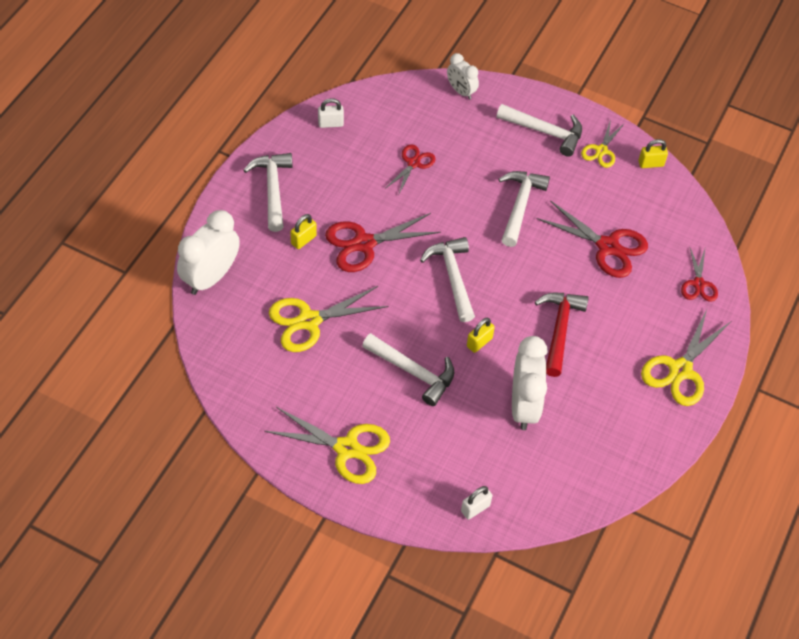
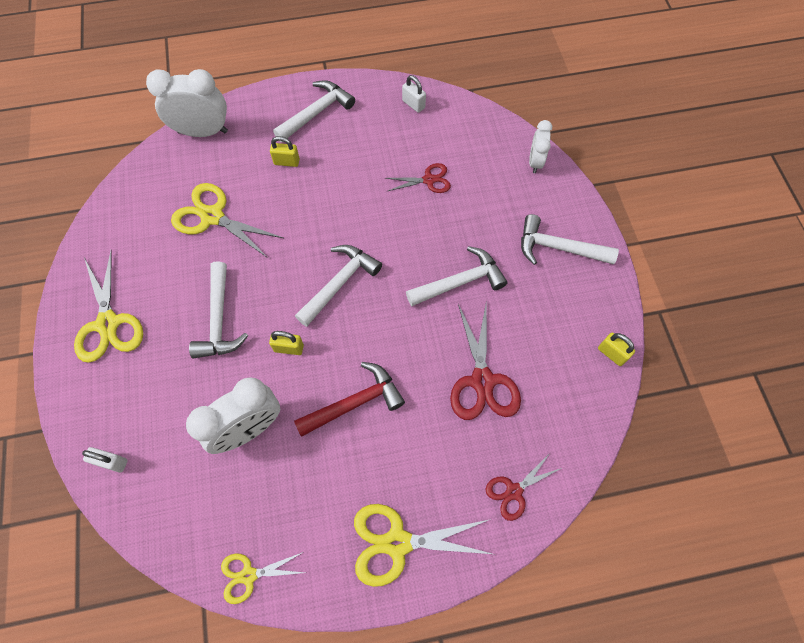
camera: 55 degrees right, 10 degrees up
red scissors [325,213,441,272] -> none
white hammer [497,104,582,157] -> white hammer turned 120 degrees clockwise [521,214,619,265]
yellow scissors [581,119,625,168] -> yellow scissors moved to [221,552,305,604]

